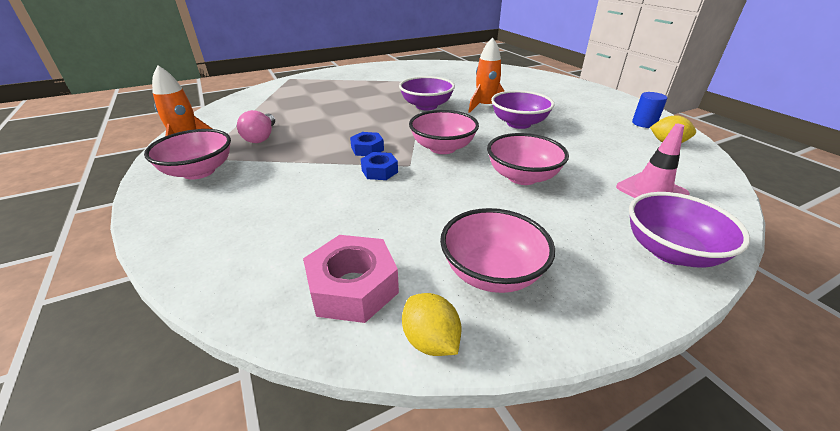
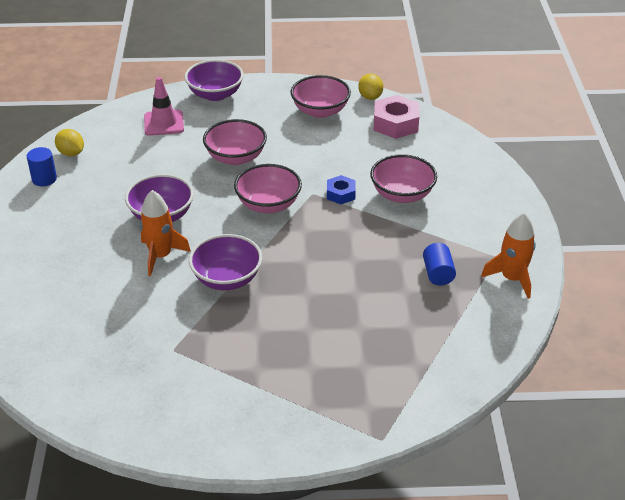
camera: 155 degrees left, 5 degrees up
pink bowl [144,129,231,180] -> pink bowl moved to [370,154,437,203]
pink light bulb [237,110,275,143] -> blue cylinder [423,243,456,286]
blue nut [350,132,384,156] -> none

